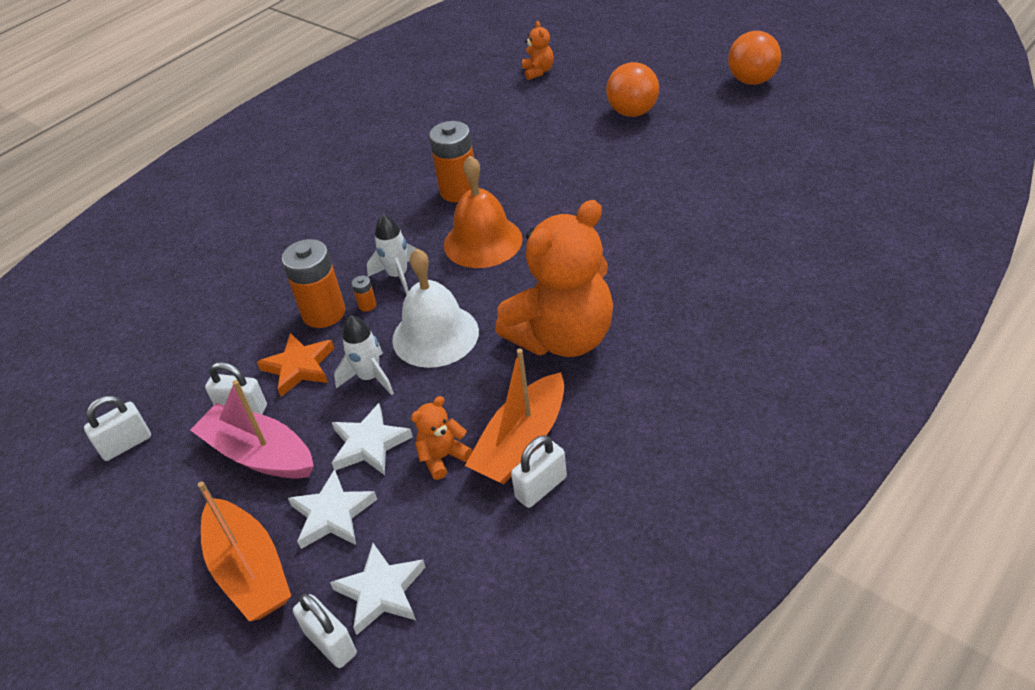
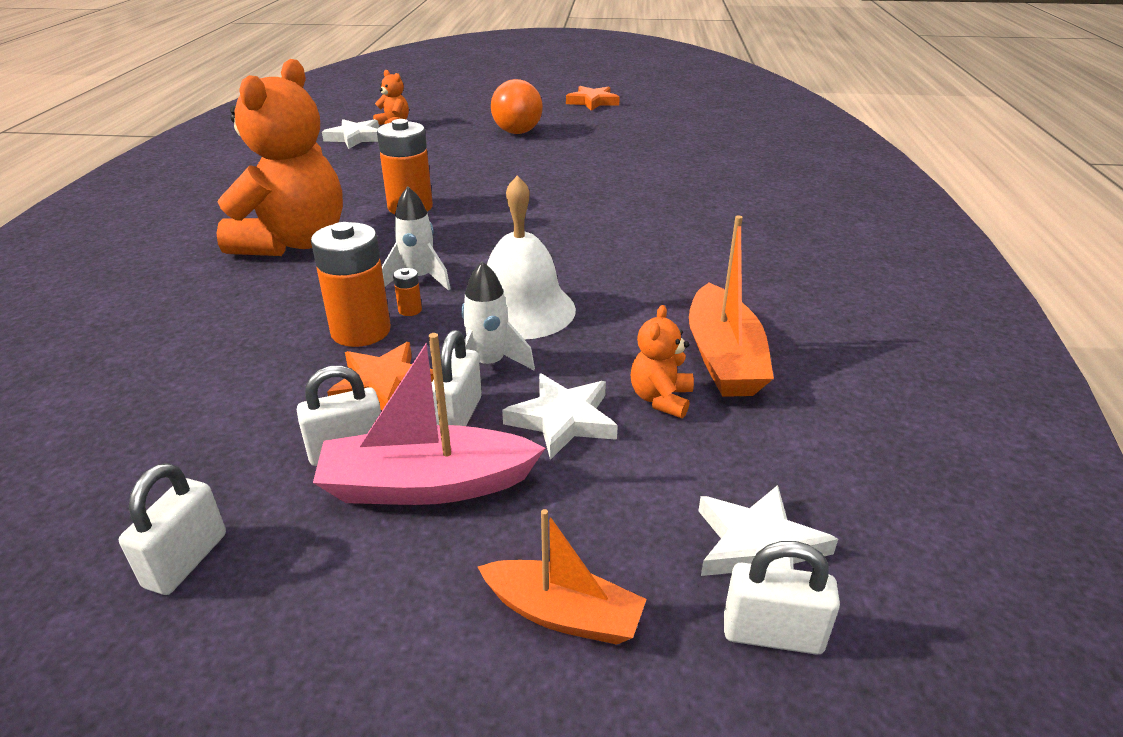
camera: 40 degrees left, 10 degrees down
orange boat [198,481,291,622] -> orange boat [478,509,647,645], size x0.65
white star [288,469,377,549] -> white star moved to [322,119,379,149]
orange bell [444,156,523,268] -> none
orange teddy bear [495,200,613,357] -> orange teddy bear moved to [216,59,343,256]
white padlock [511,435,567,508] -> white padlock moved to [432,330,482,426]
orange ball [728,31,781,85] -> orange star [566,86,620,111]

